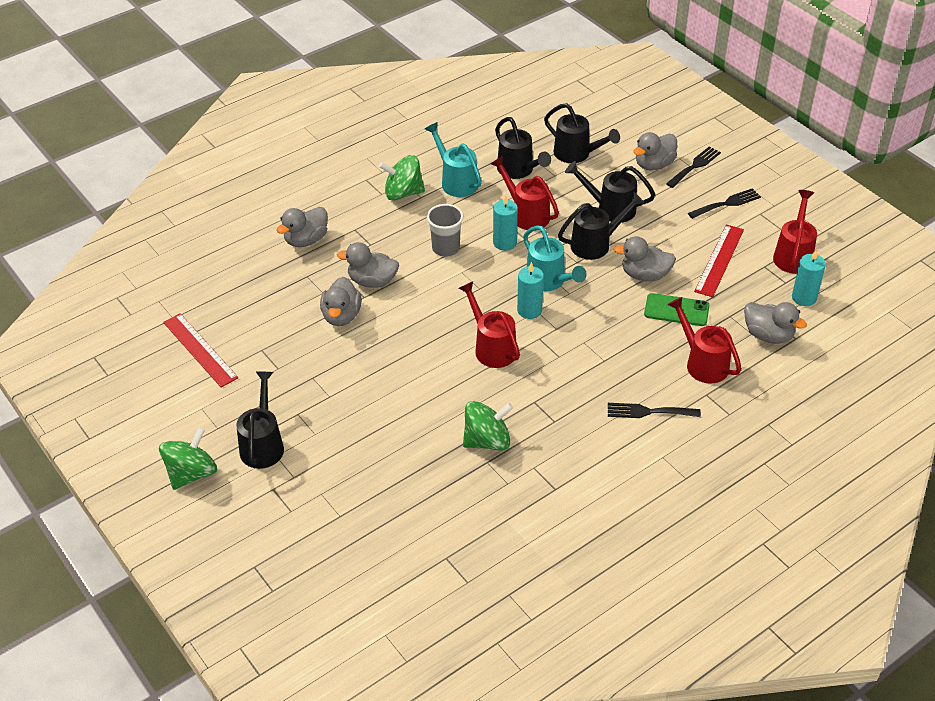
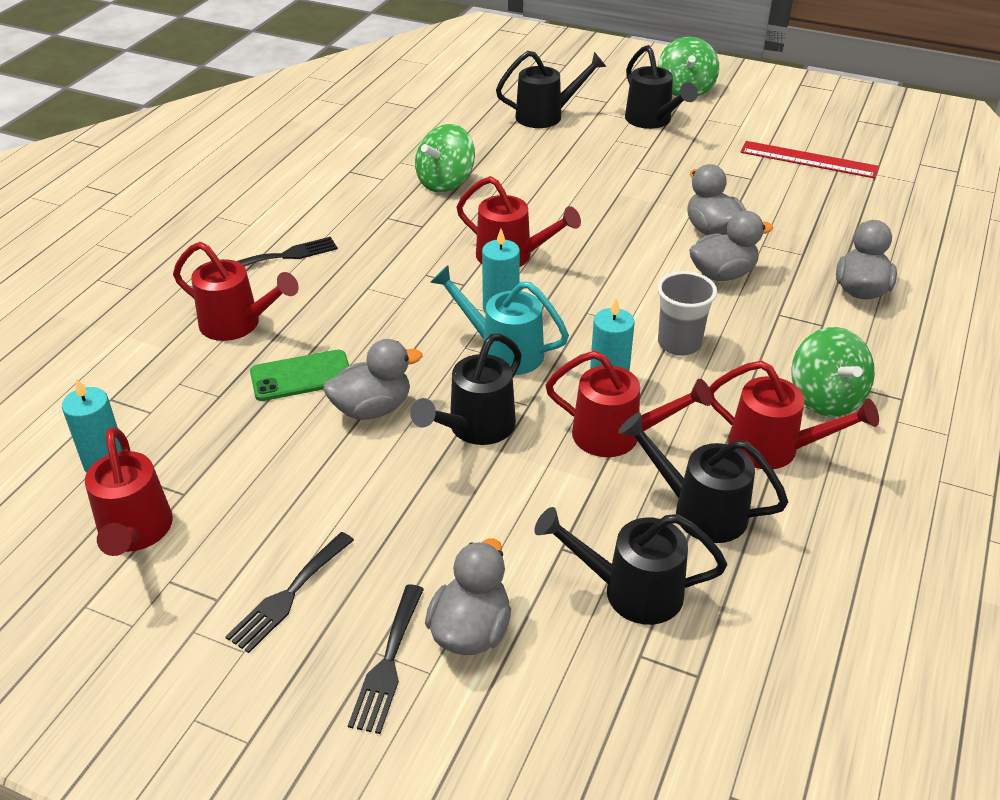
camera: 150 degrees right, 5 degrees down
green spinning top [379,155,425,201] -> green spinning top turned 105 degrees clockwise [791,327,875,417]
turquoise watering can [425,122,482,197] -> red watering can [709,361,879,469]
black watering can [565,161,655,223] -> black watering can moved to [496,51,606,128]
red ruler [694,224,744,297] -> none
grey duck [744,302,807,344] -> none

